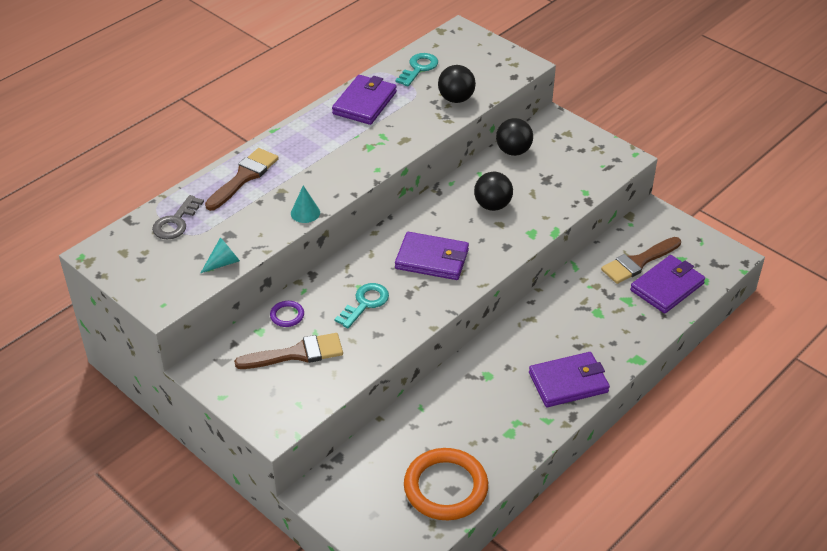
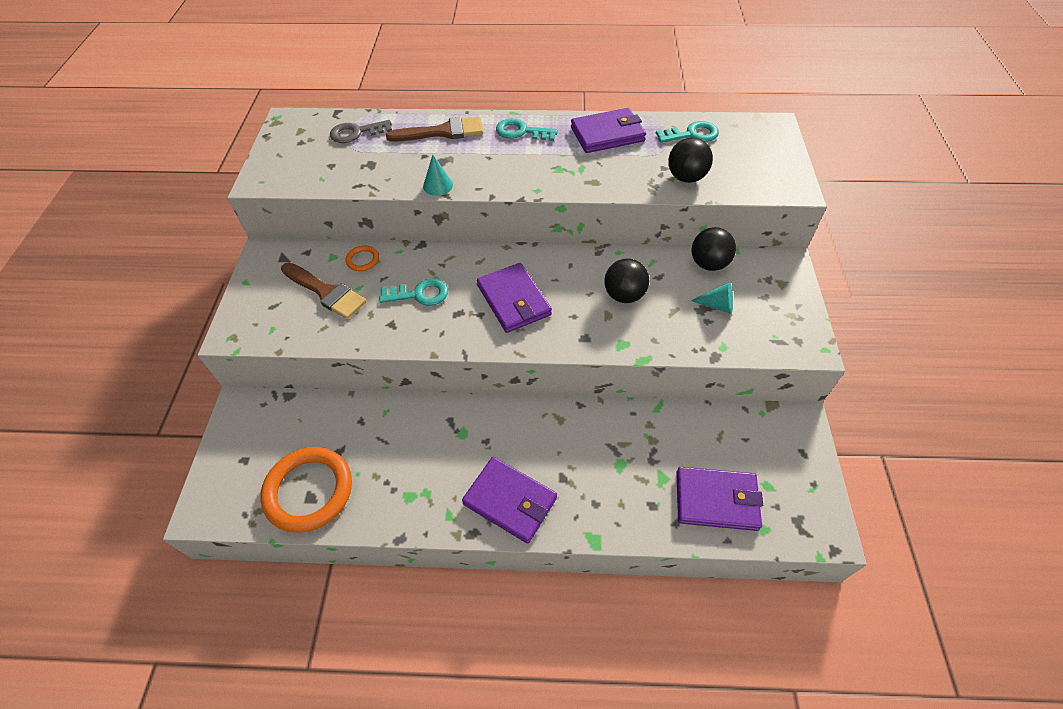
camera: 50 degrees right, 10 degrees up
turquoise cone [201,237,240,273] -> turquoise cone moved to [691,282,733,314]
purple ring [270,301,304,327] -> orange ring [345,246,379,271]
brown brush [601,237,681,284] -> none
none -> turquoise key [496,118,558,141]

